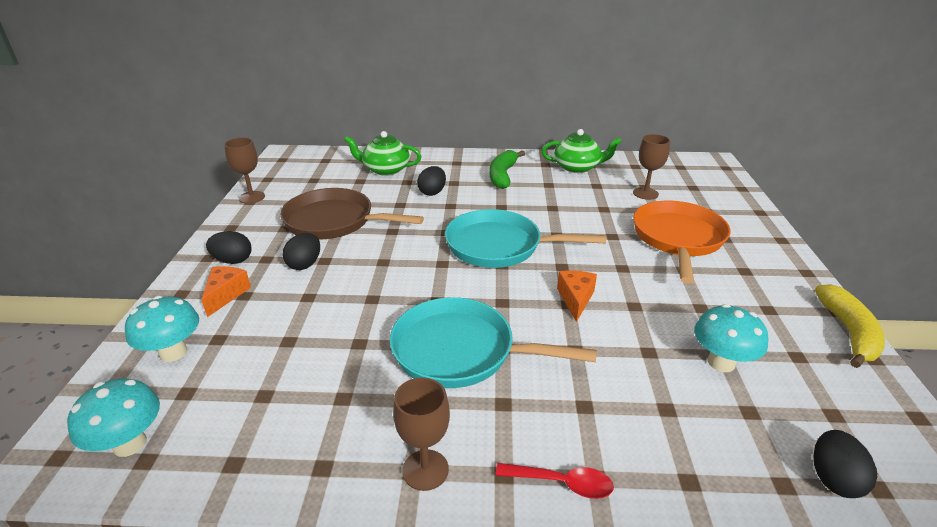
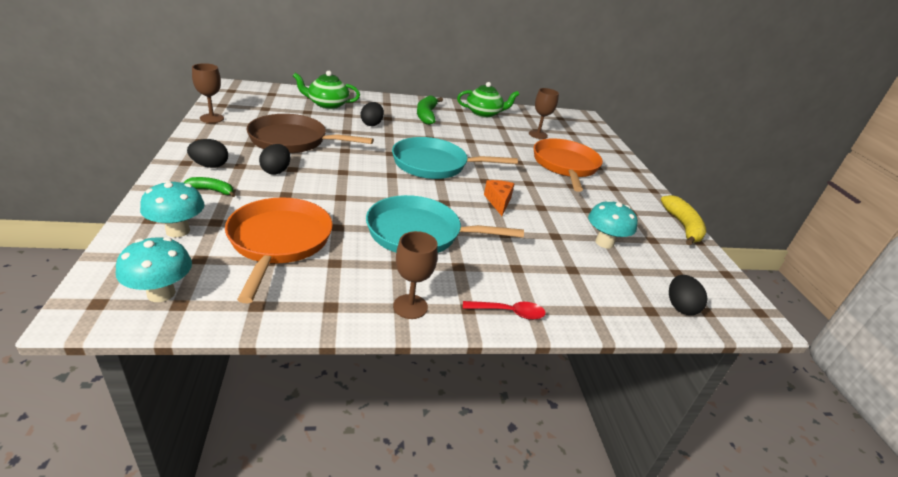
camera: 15 degrees left, 0 degrees up
orange cheese [201,266,251,317] -> green banana [183,177,235,197]
none -> orange pan [225,197,333,303]

